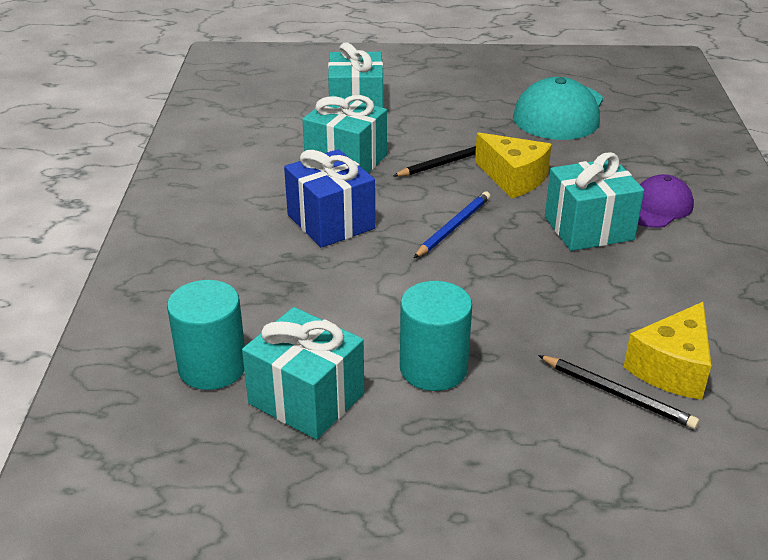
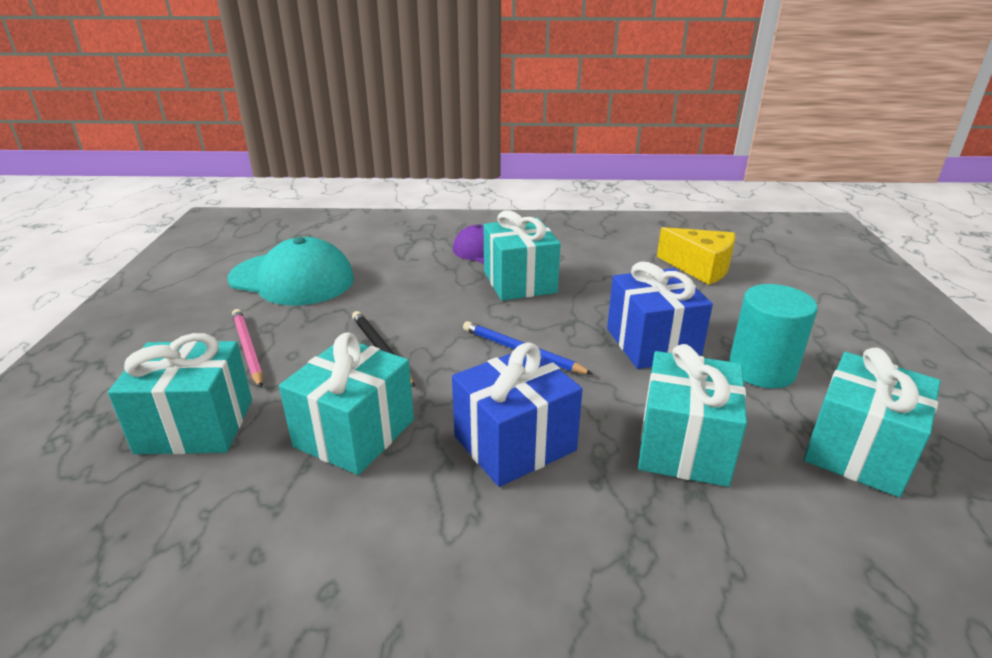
camera: 90 degrees left, 5 degrees down
turquoise cylinder [167,280,245,390] -> none
yellow cheese [475,133,552,198] -> none
black pencil [538,355,699,429] -> none
none -> pink pencil [232,309,263,388]
none -> blue gift [607,261,713,369]
none -> turquoise gift [638,344,747,487]

